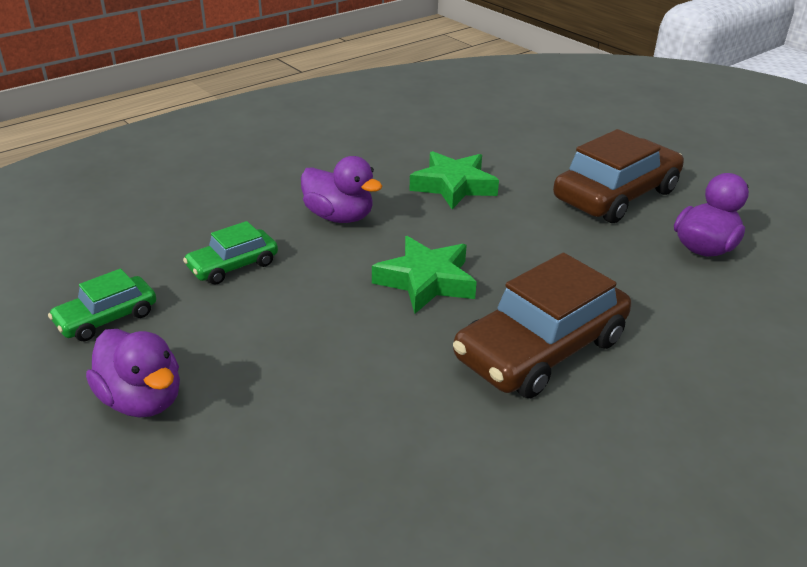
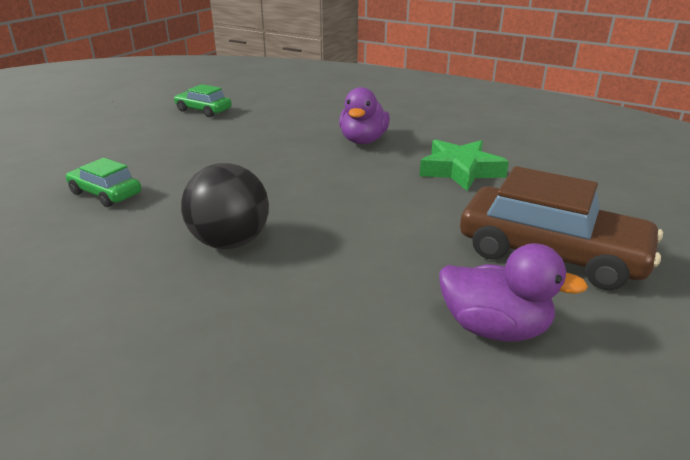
camera: 70 degrees right, 5 degrees down
purple duck [86,329,180,418] -> none
green car [183,221,278,285] -> green car moved to [66,158,141,207]
green star [372,236,477,314] -> none
brown car [453,253,631,398] -> black ball [181,163,269,249]

